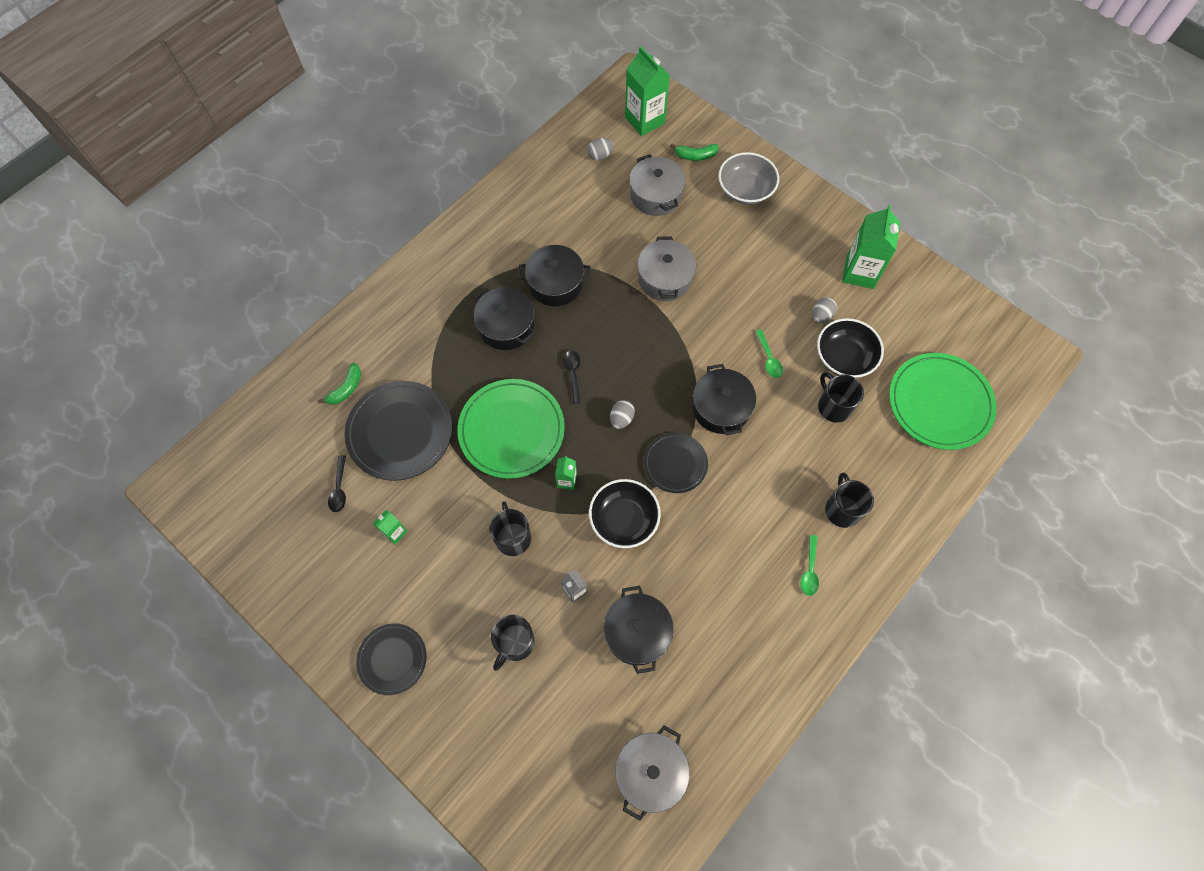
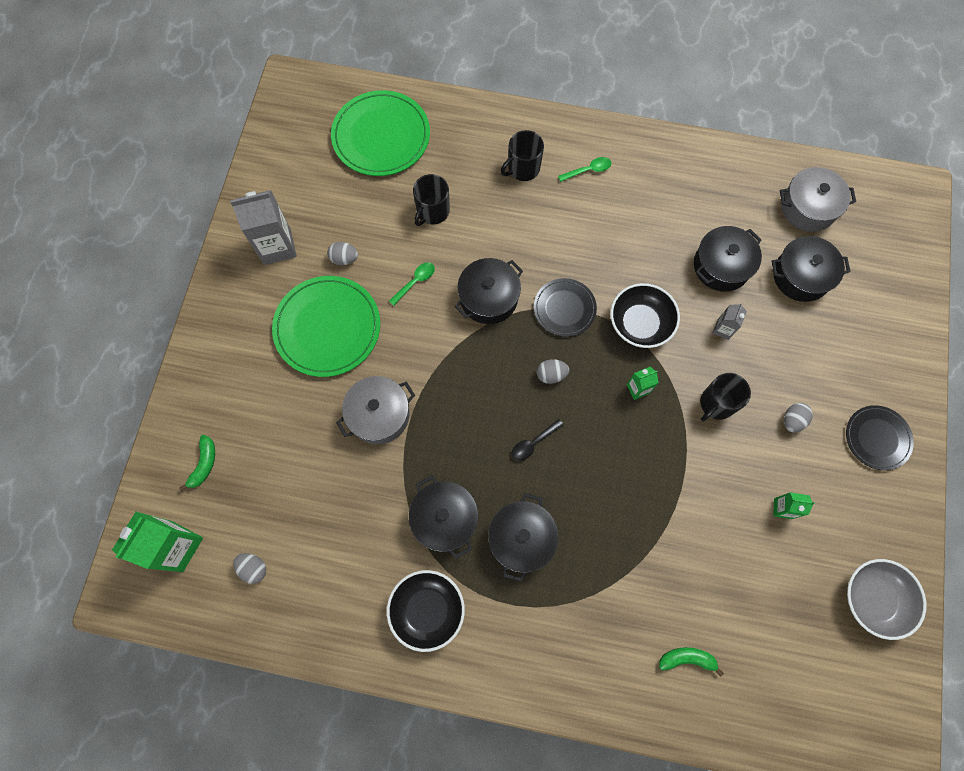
camera: 120 degrees left, 5 degrees up
black spoon [328,455,346,512] -> none
black plate [344,381,452,481] -> none
green plate [457,379,565,479] -> green plate moved to [272,276,380,377]
black mug [491,615,535,671] -> none
grey pot [629,154,686,216] -> none
green banana [670,143,718,161] -> green banana turned 45 degrees clockwise [179,435,215,491]
grey bowl [718,152,779,205] -> grey bowl moved to [847,559,926,640]
black bowl [817,318,884,378] -> black bowl moved to [387,570,465,652]
green carton [842,205,900,289] -> grey carton [230,190,297,265]
none -> black pot [772,236,851,302]
none -> grey egg [784,403,813,433]

